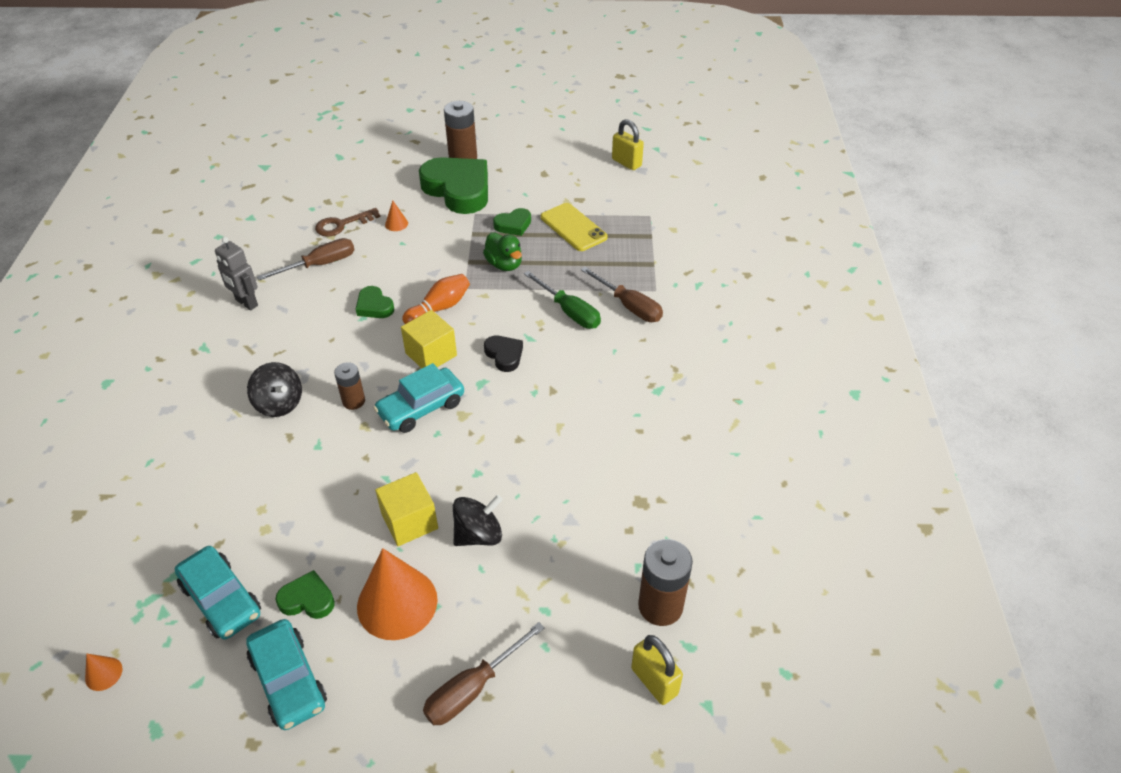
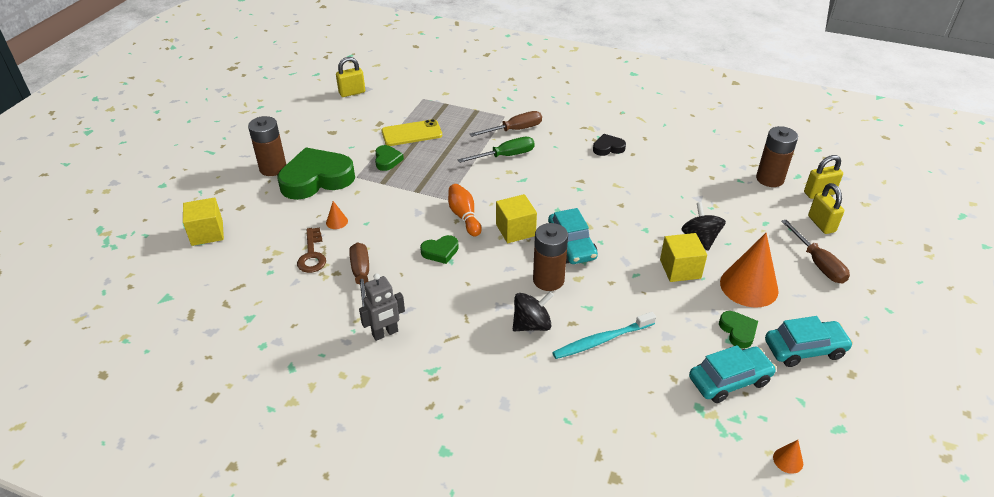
camera: 70 degrees left, 5 degrees down
green heart [275,570,335,619] -> green heart turned 135 degrees clockwise [719,311,758,349]
brown battery [334,362,365,410] -> brown battery [533,223,568,291], size x1.64
green duck [483,232,522,271] -> none
black heart [484,336,523,372] -> black heart moved to [593,134,626,156]
none -> yellow cube [183,197,224,246]
none -> turquoise toothbrush [552,312,656,359]
none -> yellow padlock [808,183,844,234]

